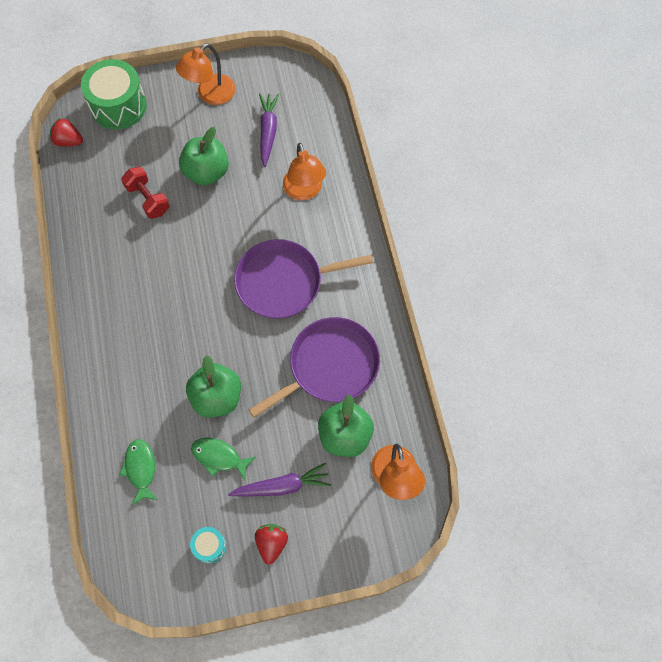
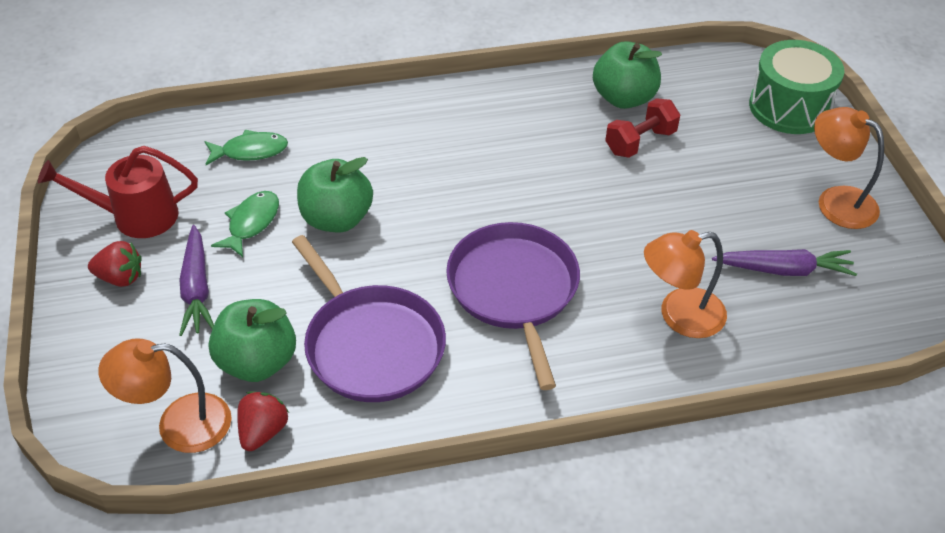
camera: 90 degrees right, 20 degrees down
red strawberry [50,118,83,146] -> red strawberry moved to [237,392,289,451]
green apple [179,127,229,186] -> green apple moved to [593,41,662,109]
turquoise drum [190,527,226,563] -> red watering can [38,146,198,238]

